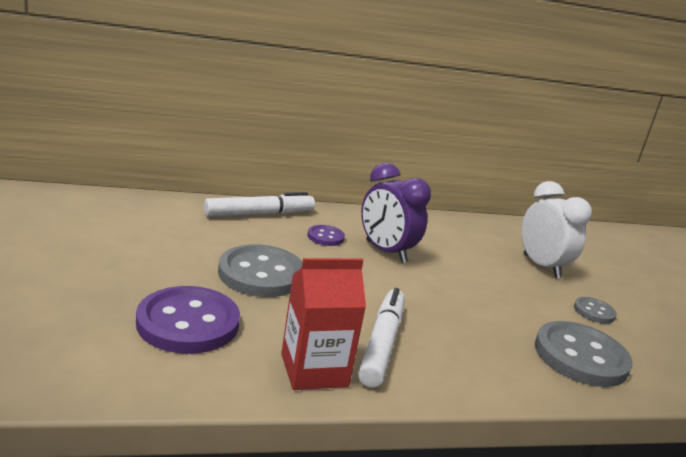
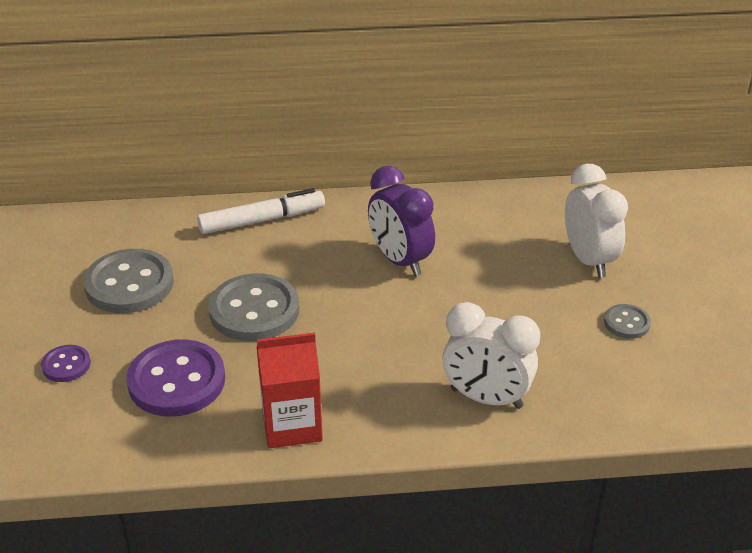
camera: 10 degrees right, 15 degrees up
purple button [307,225,345,246] -> purple button moved to [41,345,91,382]
white marker [358,288,405,388] -> none
grey button [535,321,633,387] -> grey button moved to [84,249,174,313]
none -> white clock [442,302,540,409]

